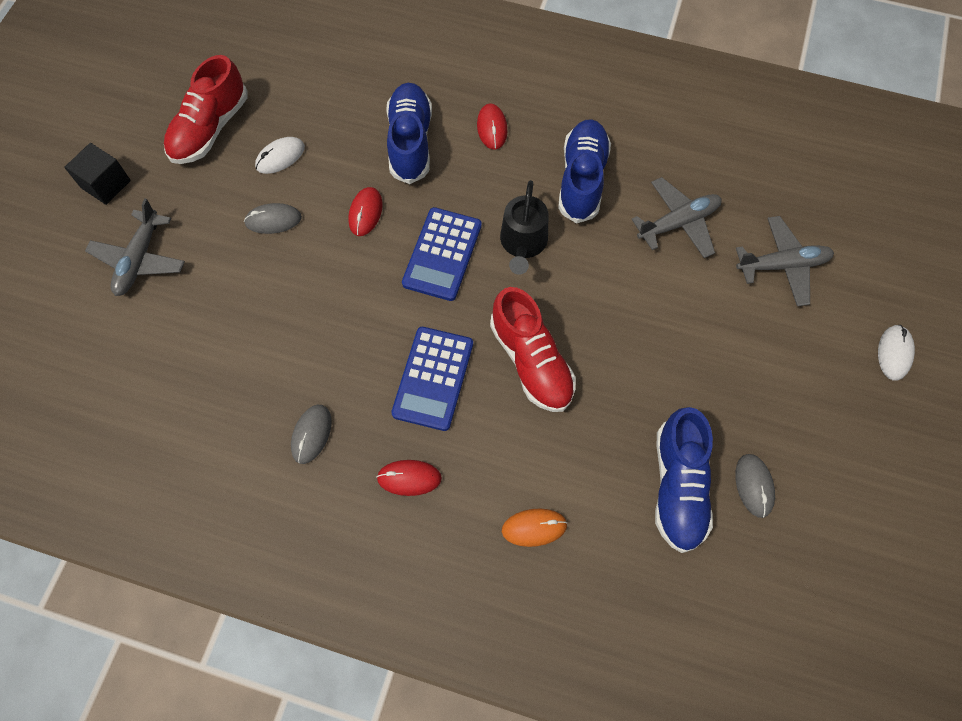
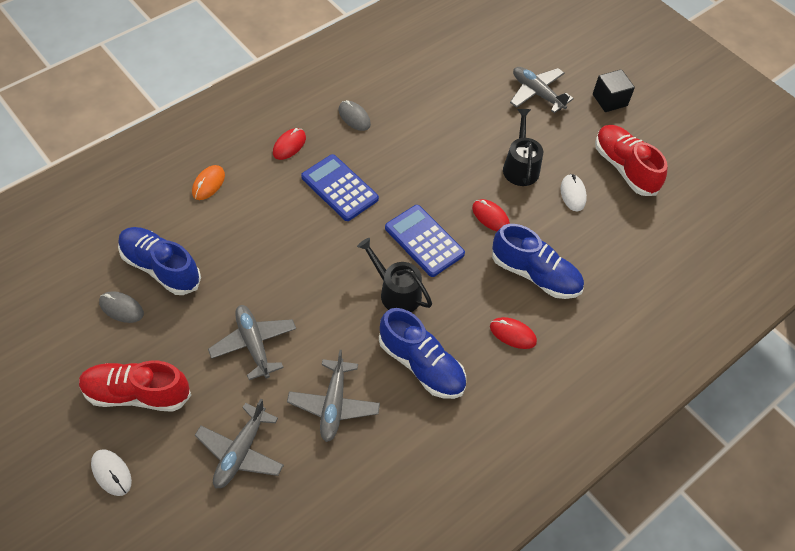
camera: 120 degrees right, 10 degrees down
grey mouse [244,203,302,234] -> black watering can [503,109,543,186]
red shoe [490,287,576,412] -> red shoe moved to [79,361,191,412]
none -> grey plane [208,305,296,380]

